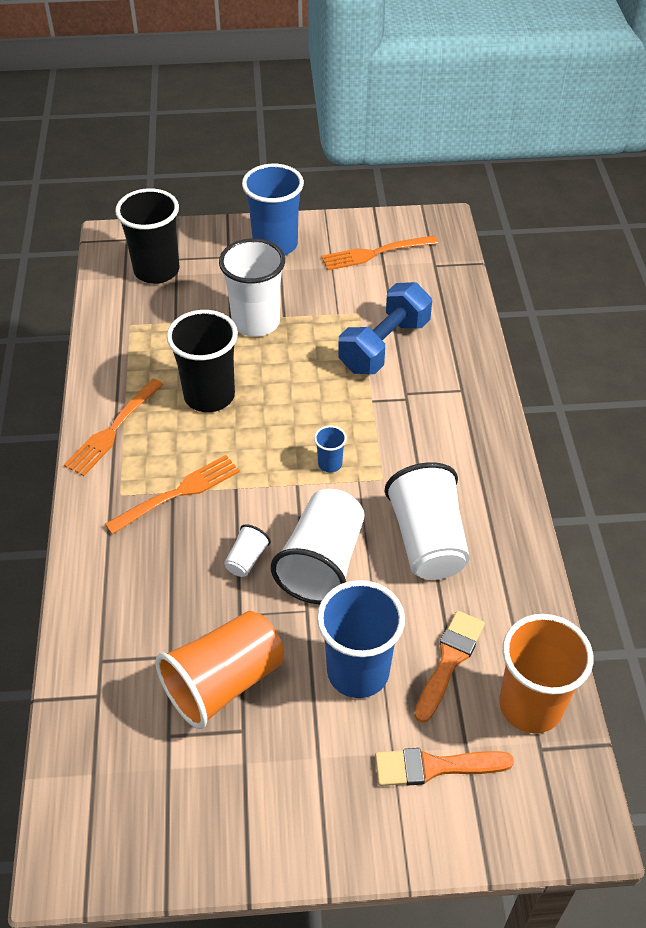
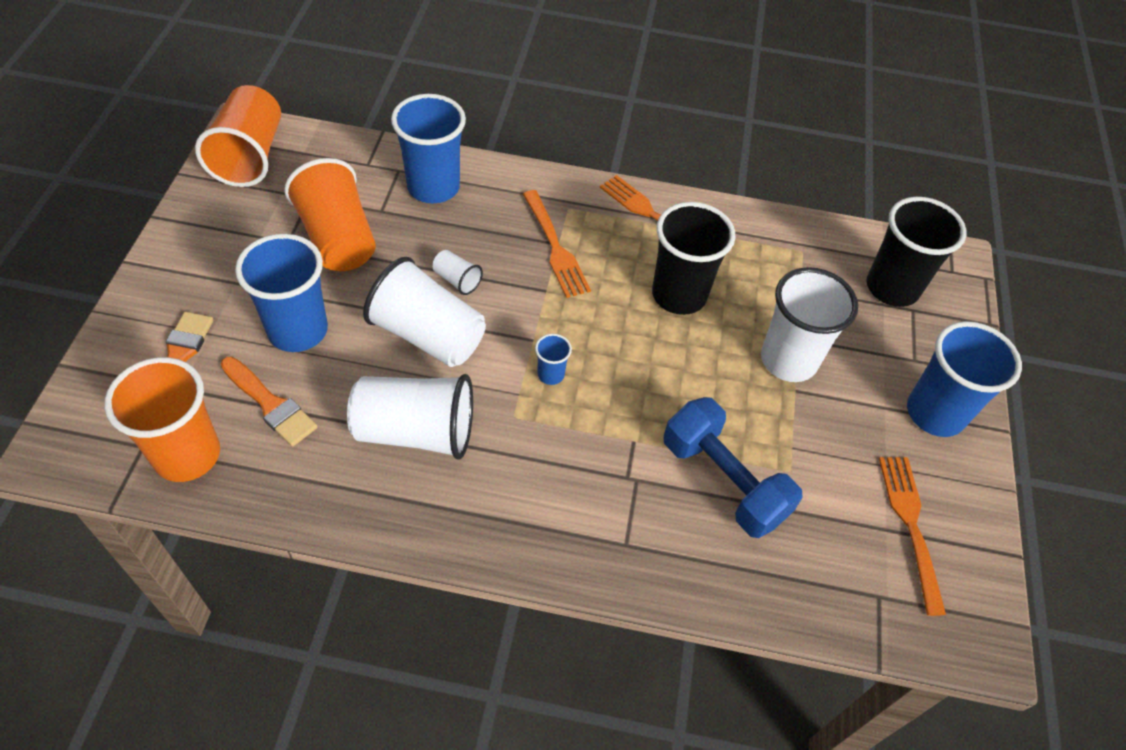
camera: 100 degrees right, 5 degrees up
none -> orange cup [195,85,281,187]
none -> blue cup [391,94,466,203]

